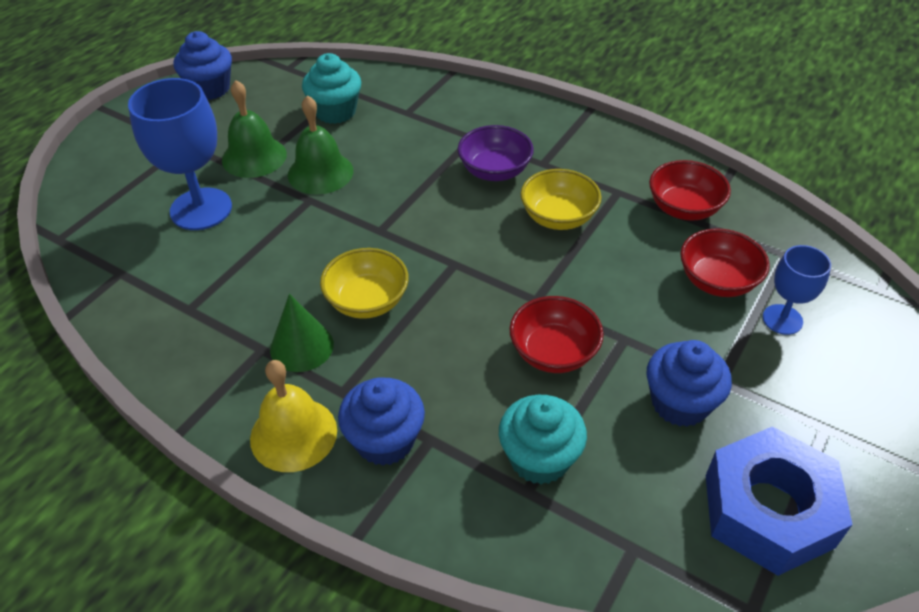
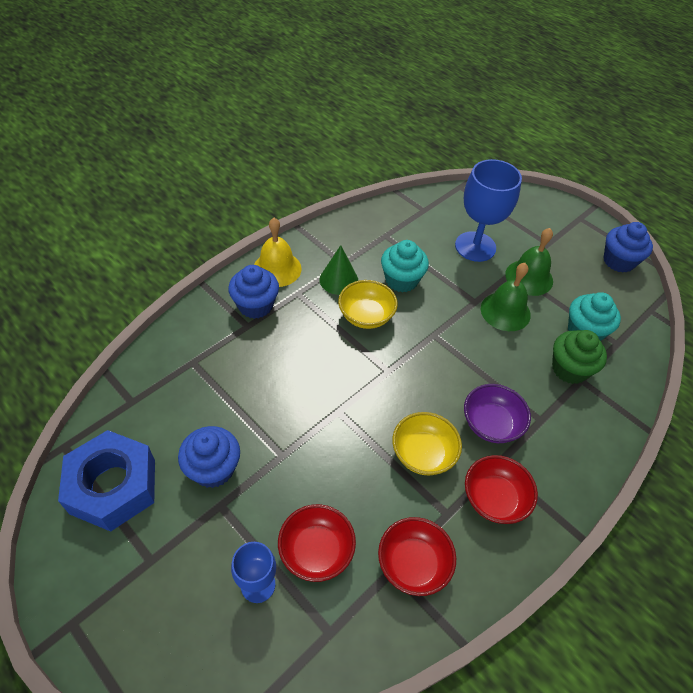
camera: 100 degrees right, 5 degrees up
turquoise cupcake [499,395,587,485] -> turquoise cupcake moved to [381,240,429,292]
red bowl [510,296,604,373] -> red bowl moved to [465,455,538,524]
none -> green cupcake [552,330,607,384]

